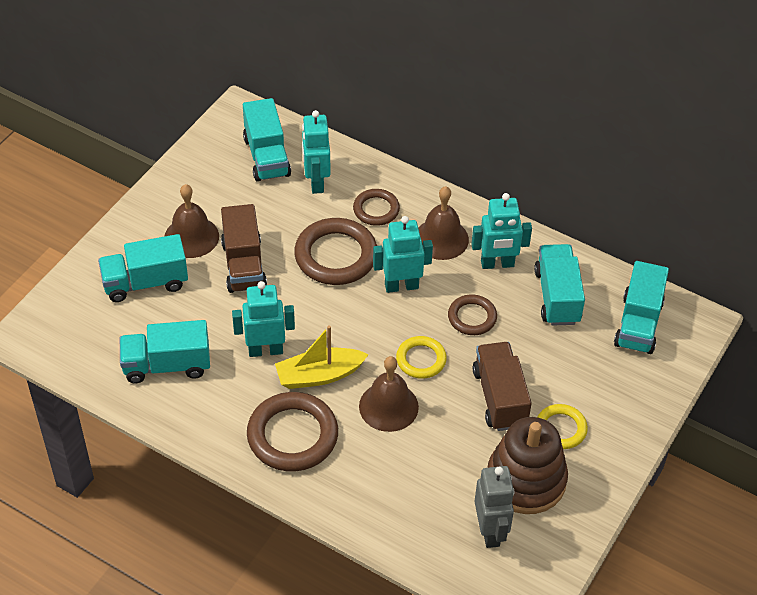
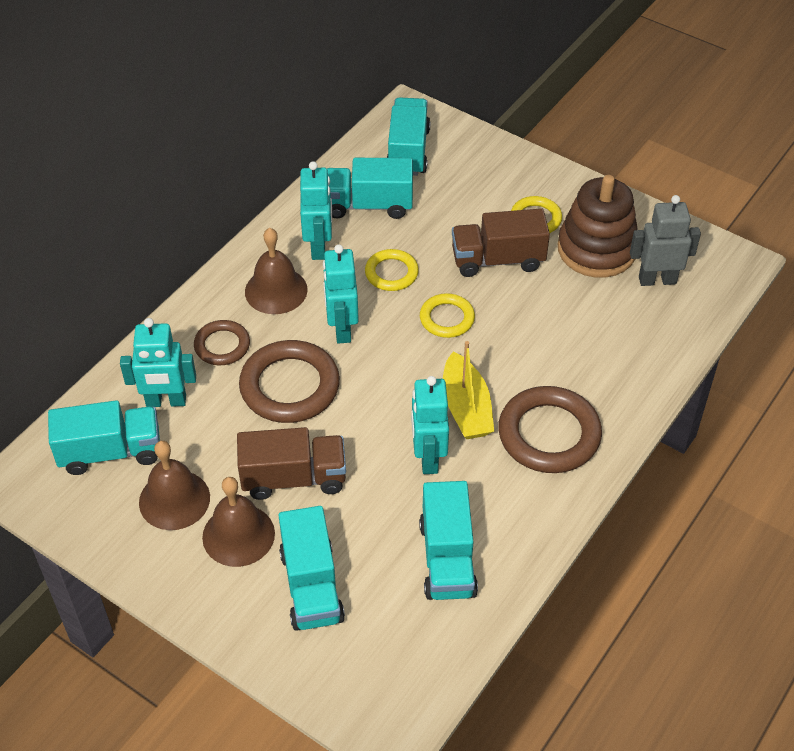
camera: 85 degrees left, 0 degrees up
brown bell [359,356,419,432] -> brown bell moved to [139,441,210,530]
brown ring [448,294,497,335] -> yellow ring [365,249,419,291]
turquoise truck [614,261,669,354] -> turquoise truck turned 105 degrees counterclockwise [387,98,430,176]

